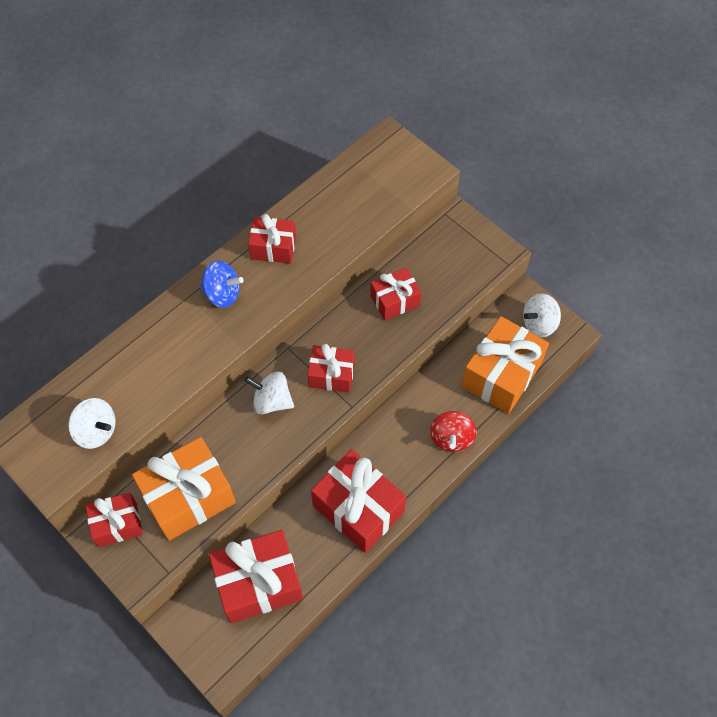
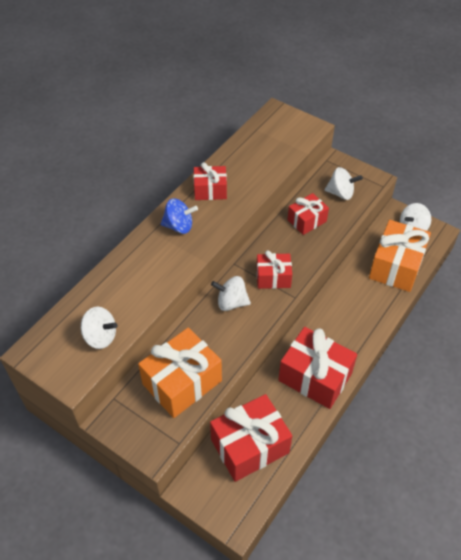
camera: 10 degrees left, 10 degrees down
red gift [85,492,143,547] -> none
red spinning top [430,411,477,452] -> none
none -> white spinning top [325,167,363,200]

